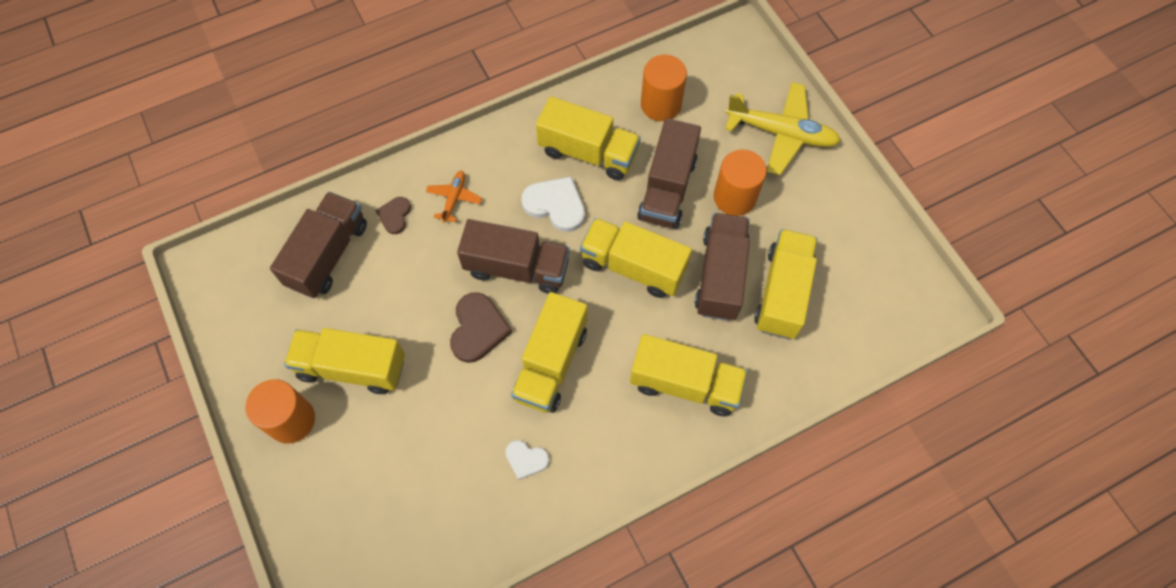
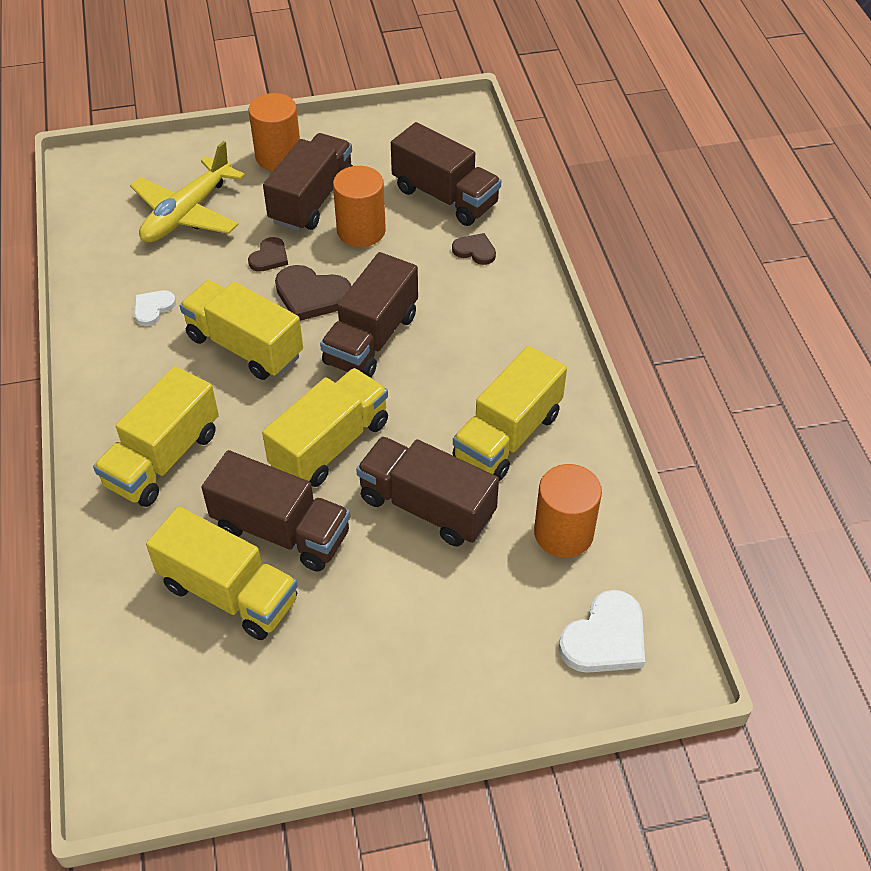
camera: 105 degrees right, 15 degrees down
yellow truck [284,328,405,394] -> brown truck [263,133,353,231]
orange plane [426,171,482,223] -> none
white heart [521,176,585,232] -> white heart moved to [559,590,645,673]
orange cylinder [714,150,767,216] -> orange cylinder moved to [333,166,386,247]
yellow plane [725,82,841,175] -> yellow plane moved to [130,141,245,243]
none -> brown heart [248,237,288,272]

